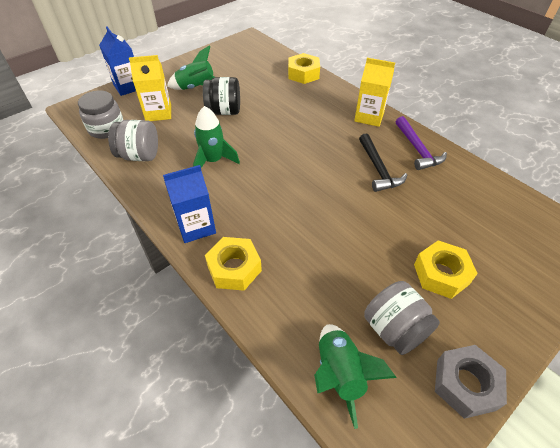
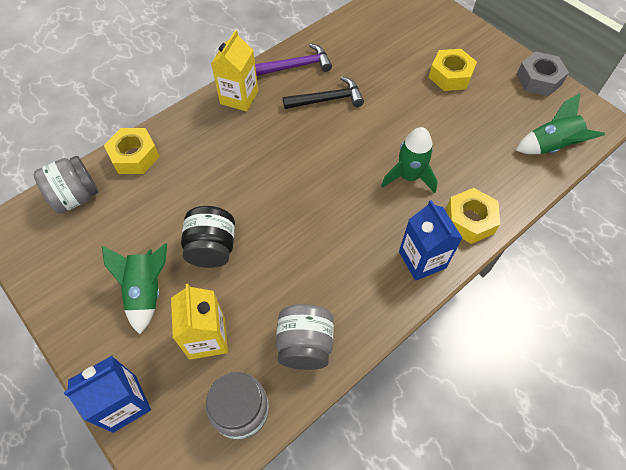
camera: 90 degrees left, 10 degrees up
green rocket [193,106,240,168] -> green rocket moved to [381,127,438,193]
grey jar [364,281,440,355] -> grey jar moved to [34,156,98,214]

